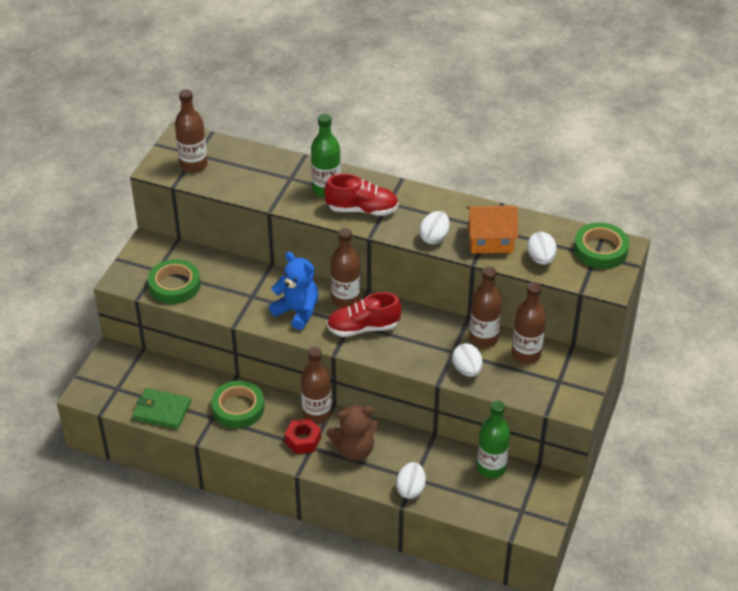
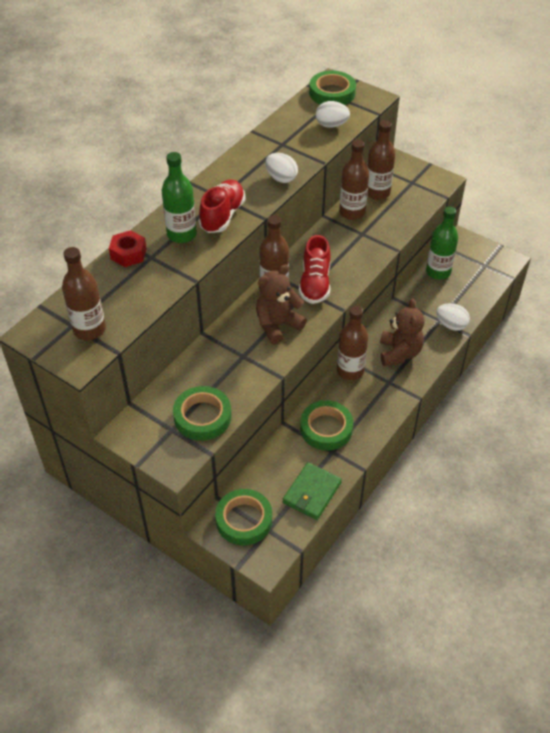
camera: 75 degrees left, 5 degrees up
blue teddy bear [269,252,319,330] -> brown teddy bear [256,265,307,345]
red nut [285,418,321,454] -> red nut moved to [109,230,147,267]
white egg [452,343,483,377] -> none
orange house [467,206,518,253] -> none
none -> green tape [215,489,272,546]

